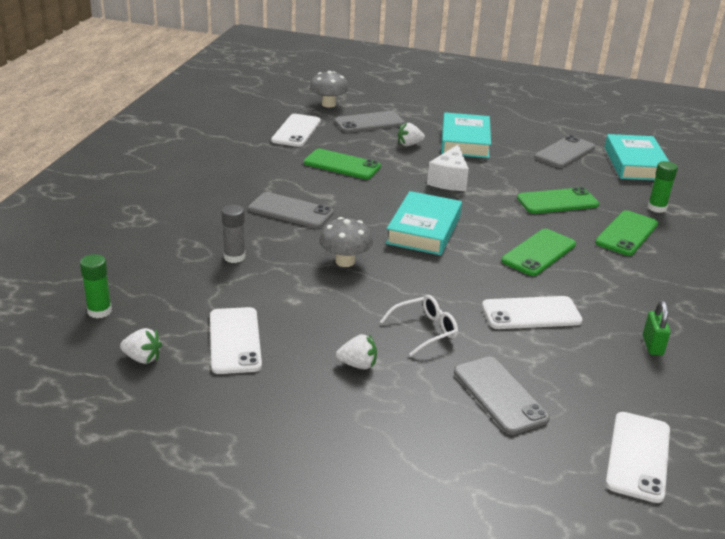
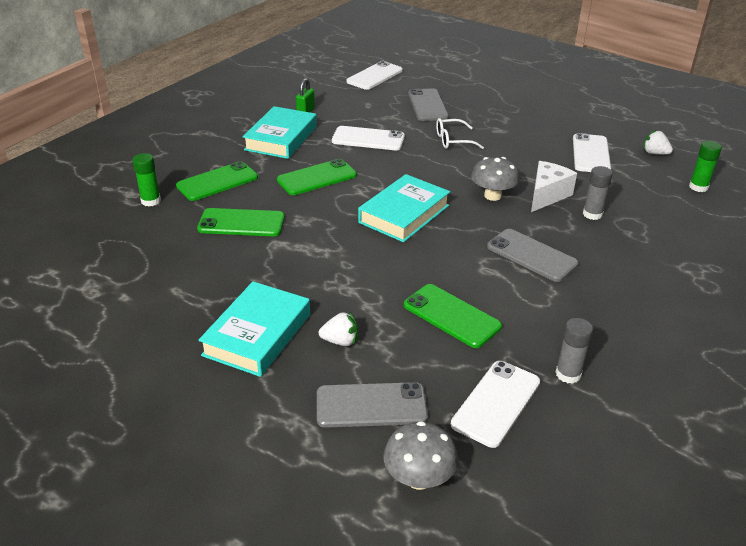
camera: 160 degrees left, 5 degrees up
white strawberry [336,334,377,370] -> none
white cheese [427,145,469,191] -> white cheese moved to [531,161,577,212]
grey phone [534,135,596,168] -> none
turquoise book [605,134,669,180] -> turquoise book moved to [243,106,317,159]
none -> grey glue stick [556,318,593,384]

